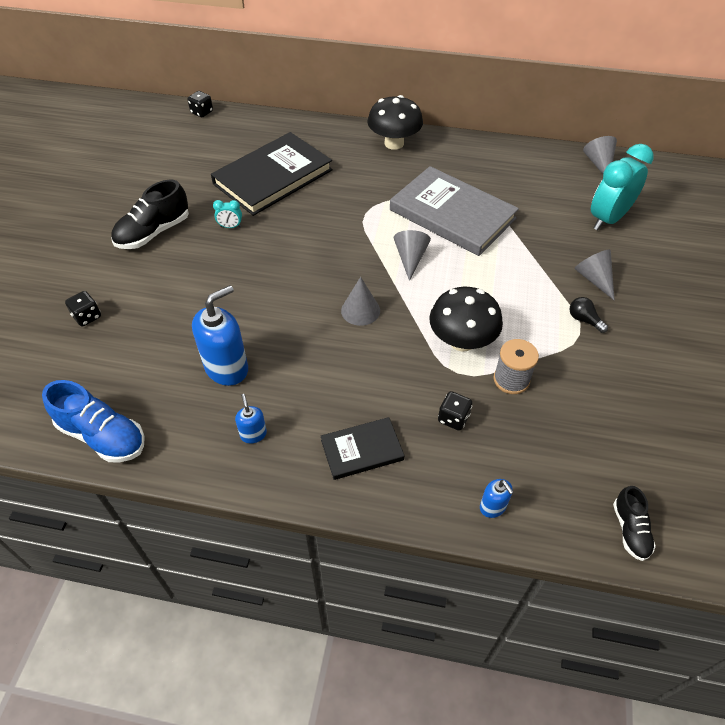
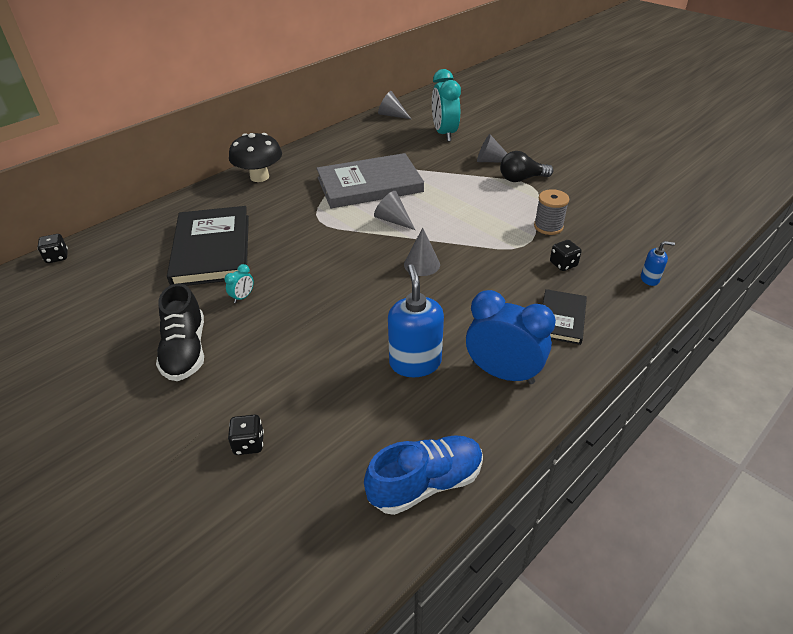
camera: 55 degrees left, 10 degrees down
blue soap dispenser [235,394,267,444] -> blue clock [466,290,556,384]
black mushroom [429,287,503,352] -> none
black light bulb [570,297,608,333] -> black light bulb [500,151,553,182], size x1.66
black shoe [613,486,656,561] -> none

